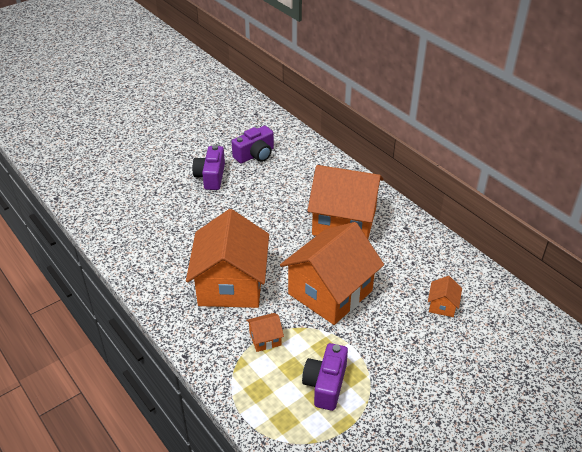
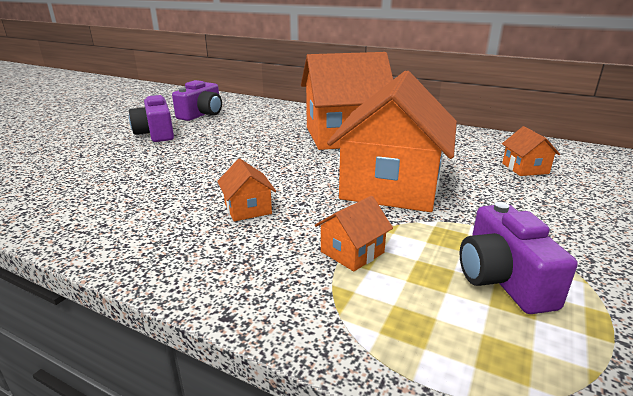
camera: 25 degrees left, 15 degrees down
orange house [186,209,269,308] -> orange house [217,159,276,221], size x0.40

